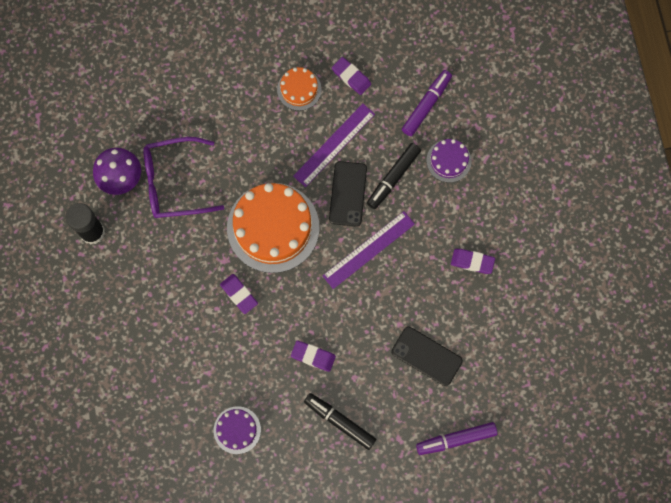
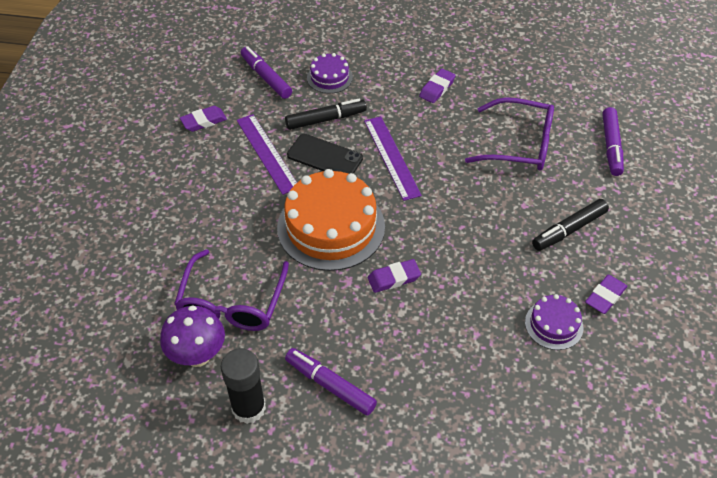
camera: 70 degrees left, 25 degrees down
orange cake [277,67,322,111] -> none
purple eraser [291,340,336,372] -> purple eraser moved to [585,275,627,314]
black marker [367,143,421,209] -> black marker turned 75 degrees counterclockwise [285,99,367,130]
black phone [391,326,463,386] -> purple glasses [465,97,554,171]
none -> purple marker [285,348,377,416]

